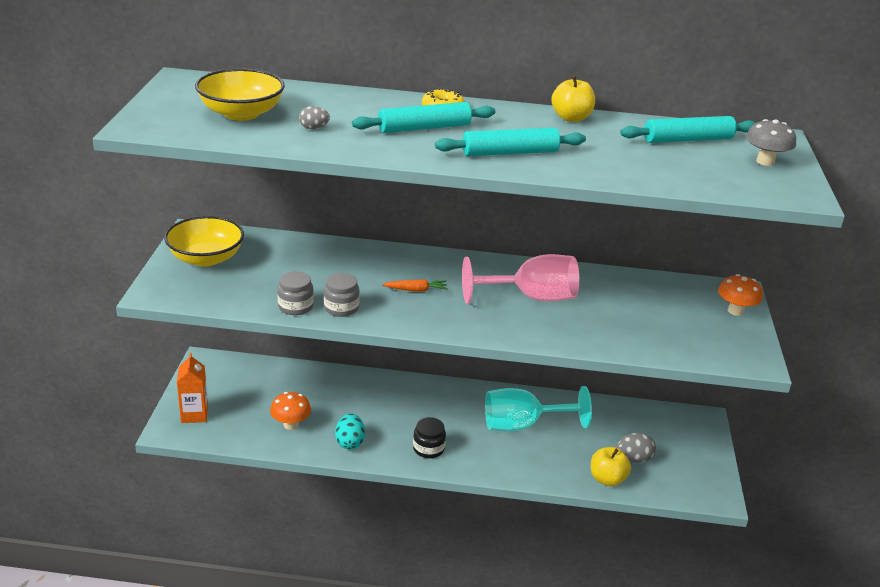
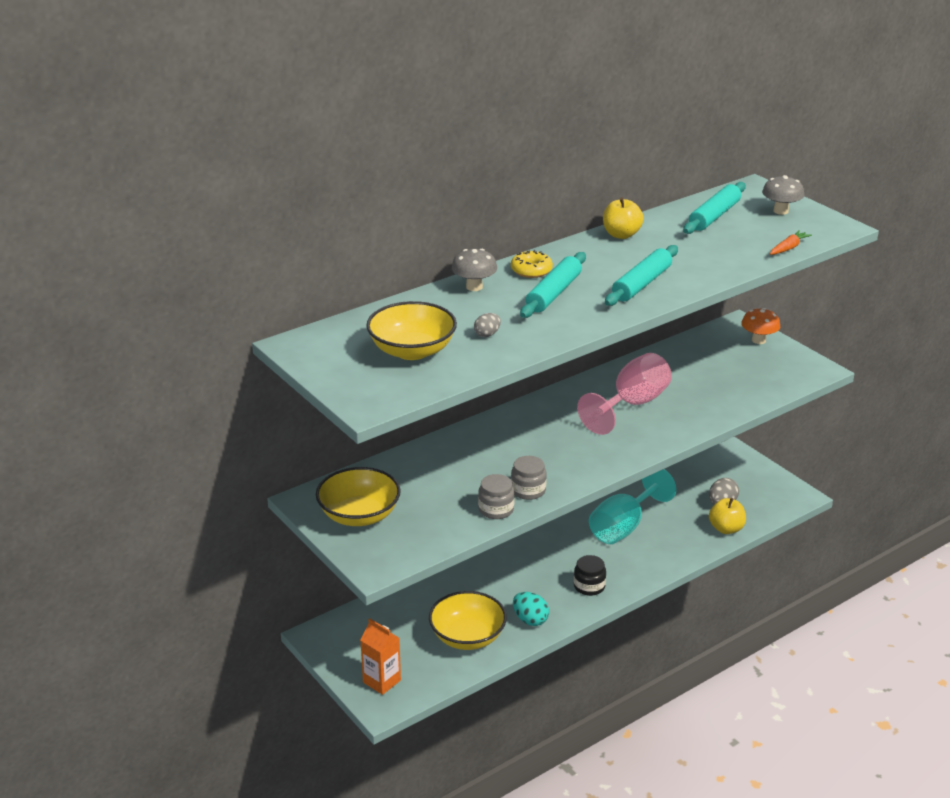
camera: 40 degrees left, 0 degrees up
orange mushroom [270,392,311,430] -> yellow bowl [429,591,507,650]
orange carrot [382,279,448,292] -> orange carrot moved to [770,230,812,255]
none -> grey mushroom [452,249,497,291]

